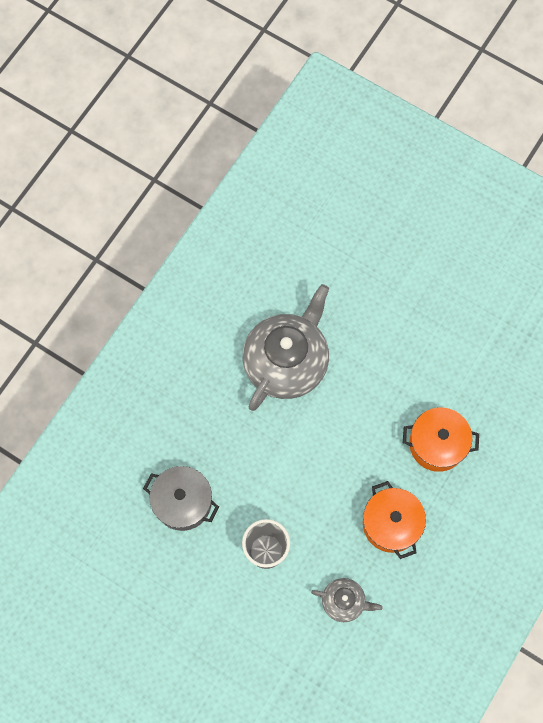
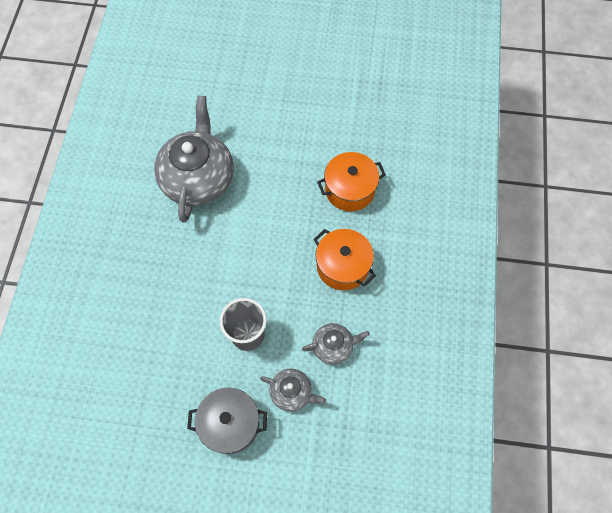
camera: 25 degrees left, 5 degrees down
grey pot [143,466,219,531] -> grey pot moved to [187,387,267,454]
none -> grey teapot [260,369,326,412]

